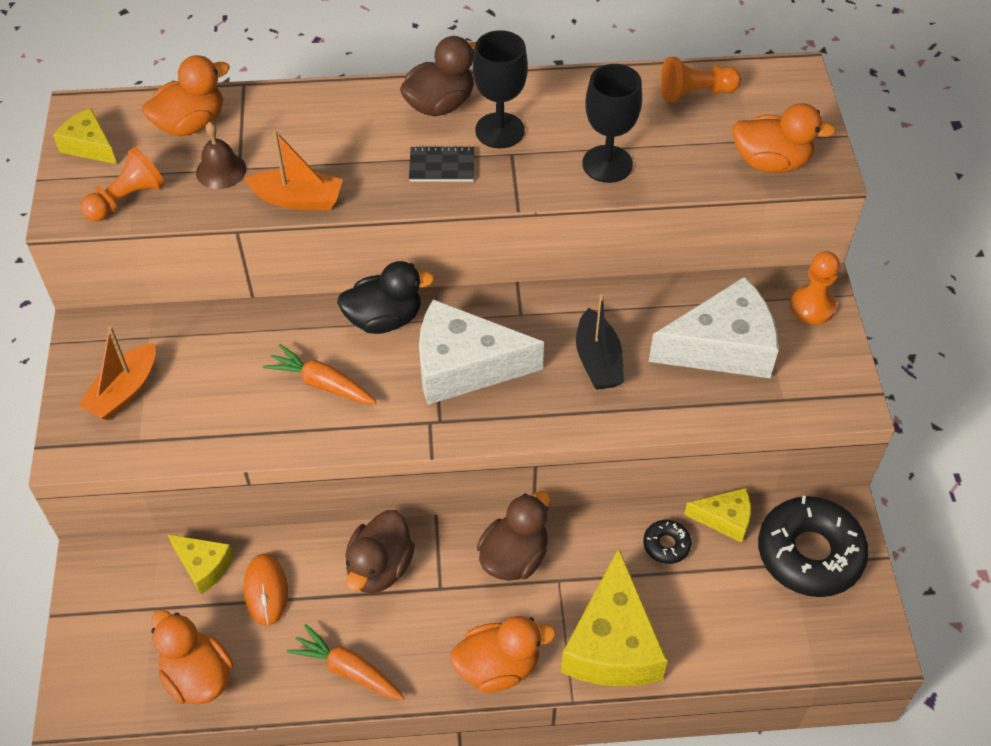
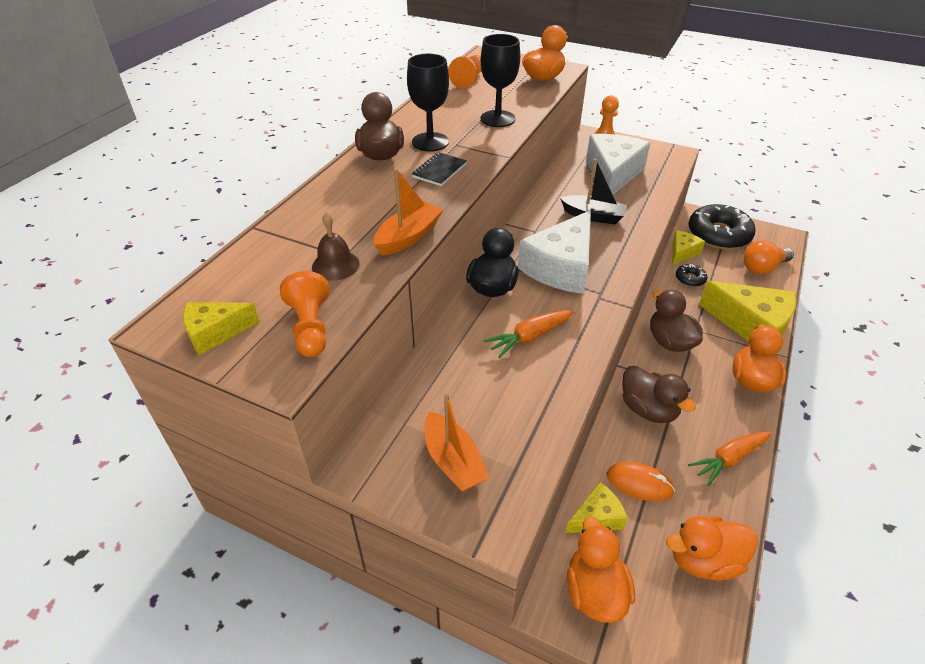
camera: 60 degrees left, 10 degrees down
orange duck [142,55,230,136] -> orange duck moved to [567,516,635,623]
none -> orange light bulb [743,240,794,274]

